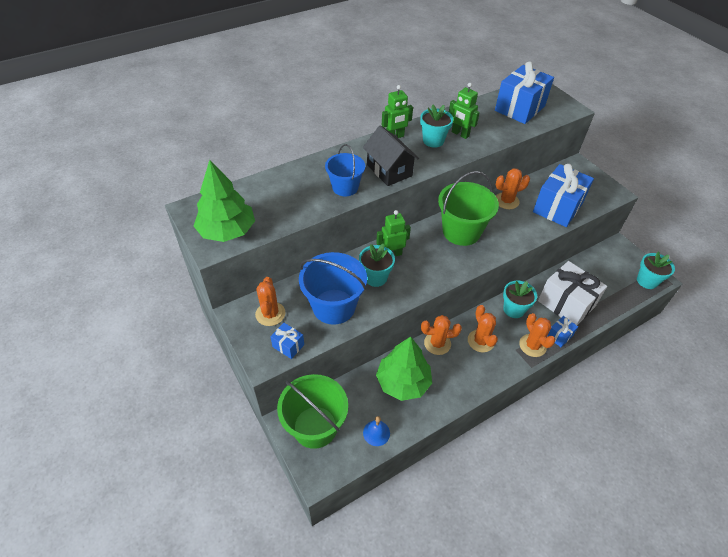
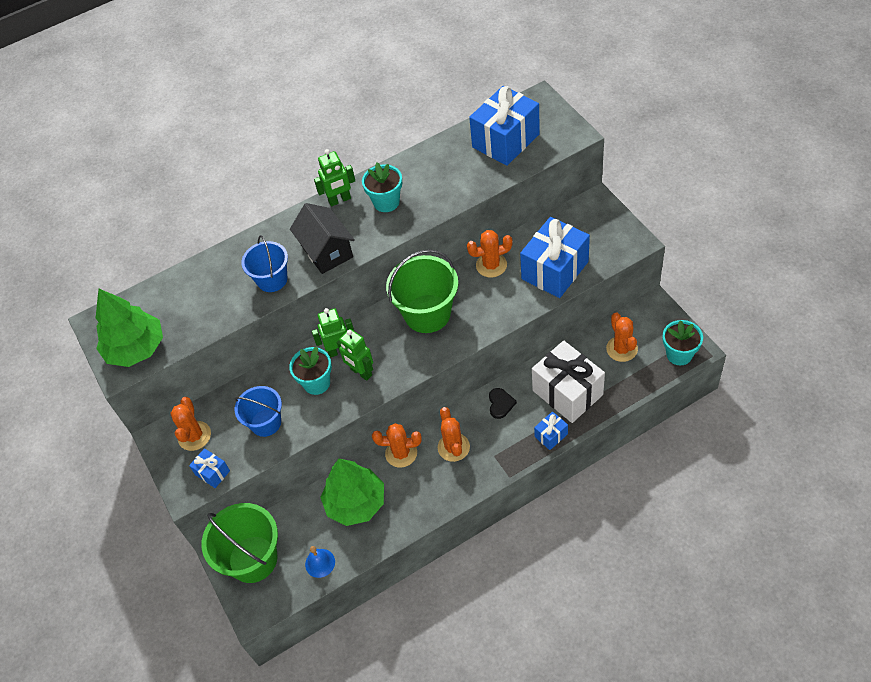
camera: 10 degrees right, 5 degrees up
blue bucket [299,252,367,325] -> blue bucket [235,386,282,437], size x0.63
green robot [449,83,480,139] -> green robot moved to [337,329,373,381]
turquoise flower pot [503,281,537,318] -> black heart [489,388,517,419]
orange cactus [519,313,556,357] -> orange cactus moved to [606,312,638,362]

